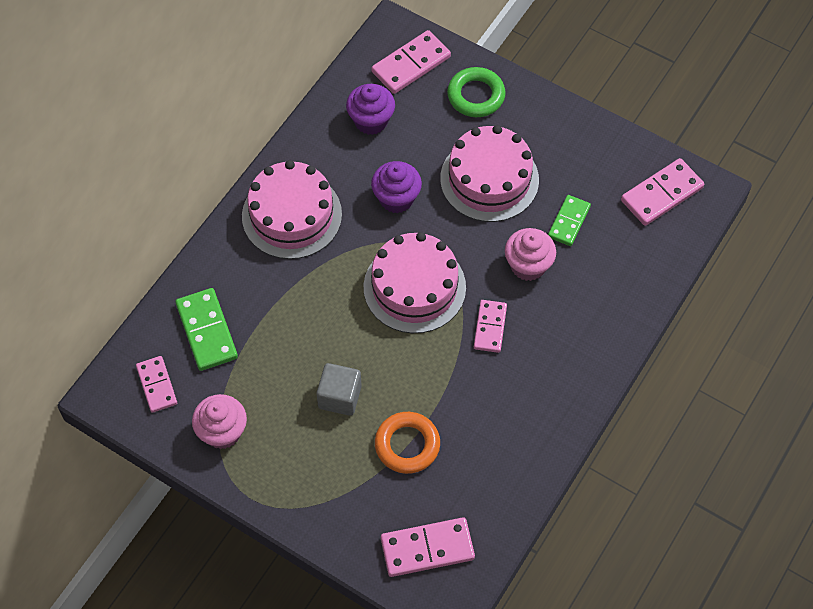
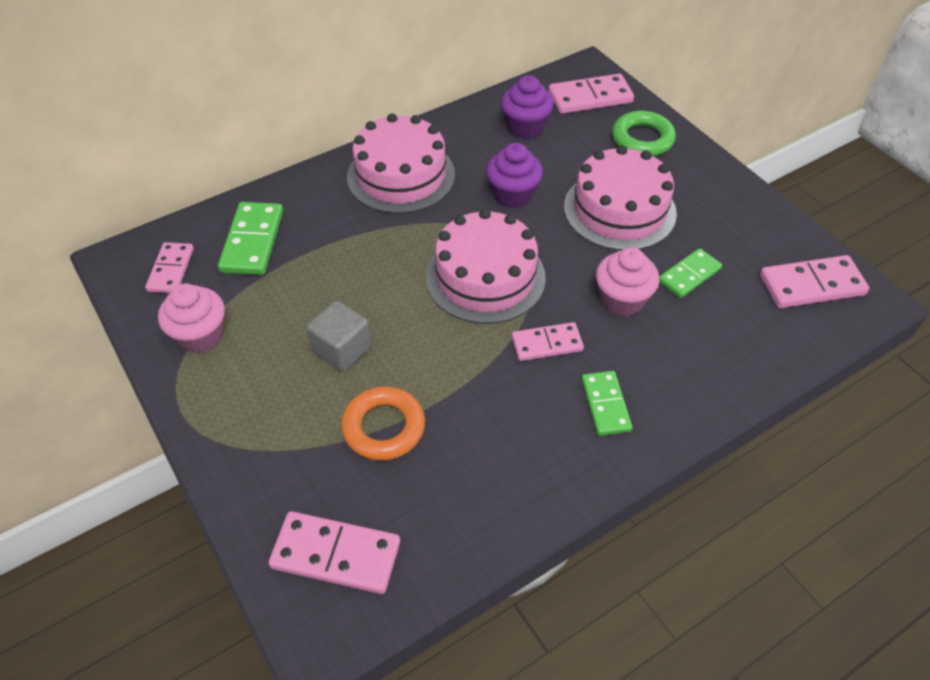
camera: 25 degrees right, 10 degrees down
pink domino [474,300,507,353] -> pink domino turned 45 degrees clockwise [512,322,584,361]
none -> green domino [581,371,632,436]

